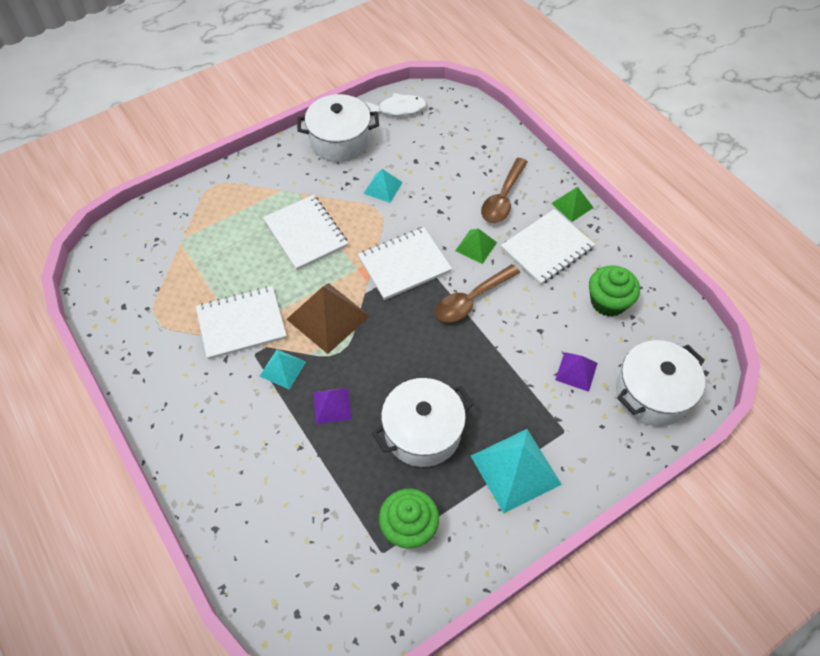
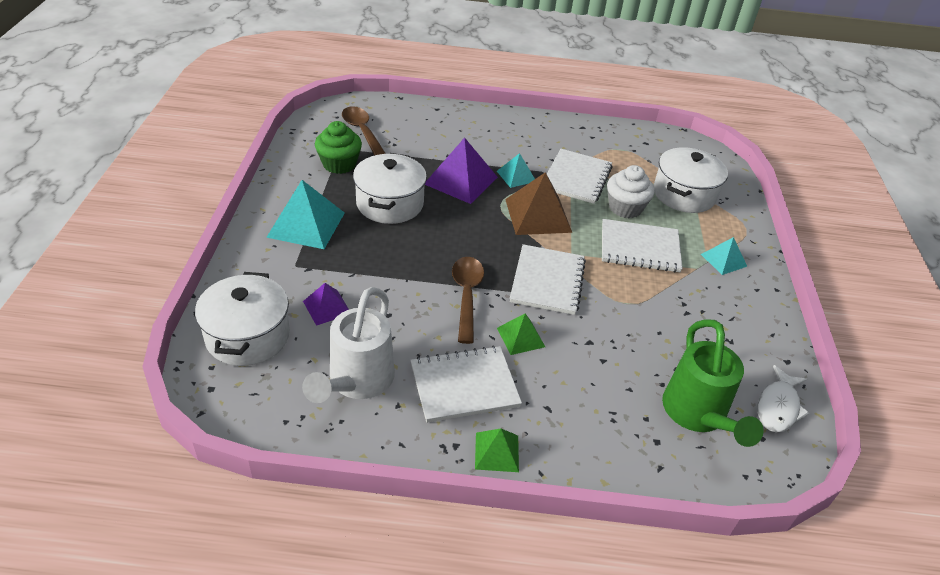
camera: 125 degrees right, 15 degrees down
white pot [297,94,379,162] -> white pot moved to [654,147,728,213]
purple pyramid [313,388,352,424] -> purple pyramid [425,137,498,204], size x1.79
turquoise pyramid [363,169,403,203] -> turquoise pyramid moved to [701,237,747,275]
brown spoon [481,158,528,223] -> brown spoon moved to [342,106,386,156]
white notebook [501,209,595,285] -> white notebook turned 75 degrees clockwise [411,346,522,423]
green cupcake [589,265,640,317] -> white watering can [302,287,395,403]
none -> white cupcake [607,165,655,218]
none -> green watering can [662,319,764,447]

